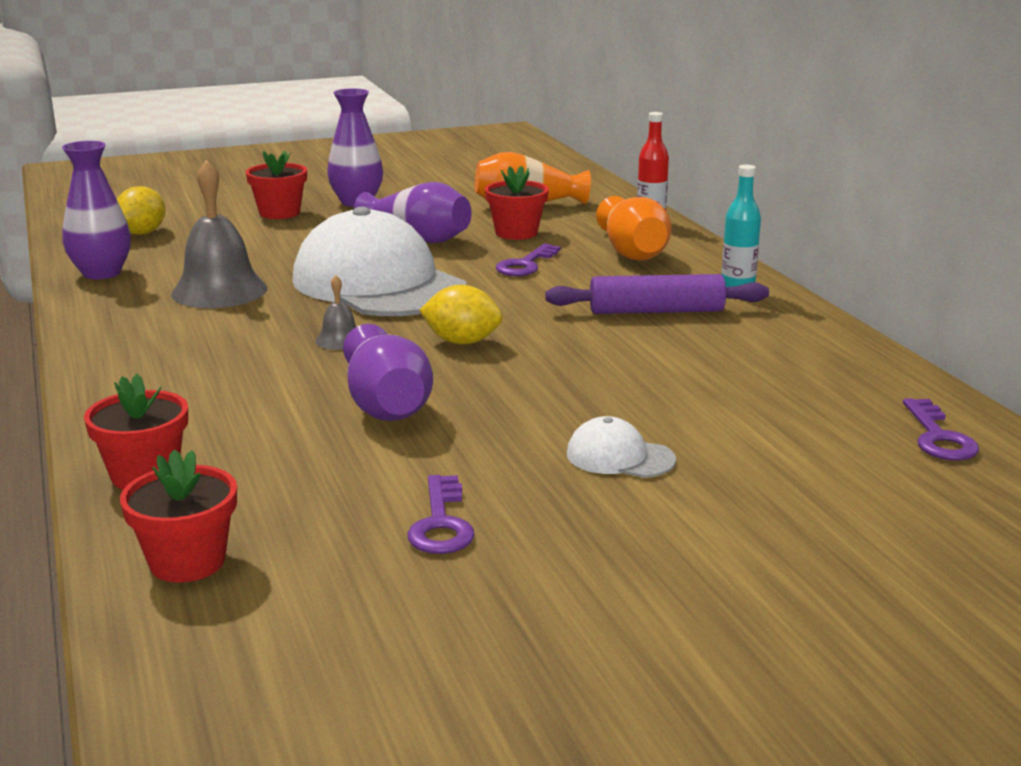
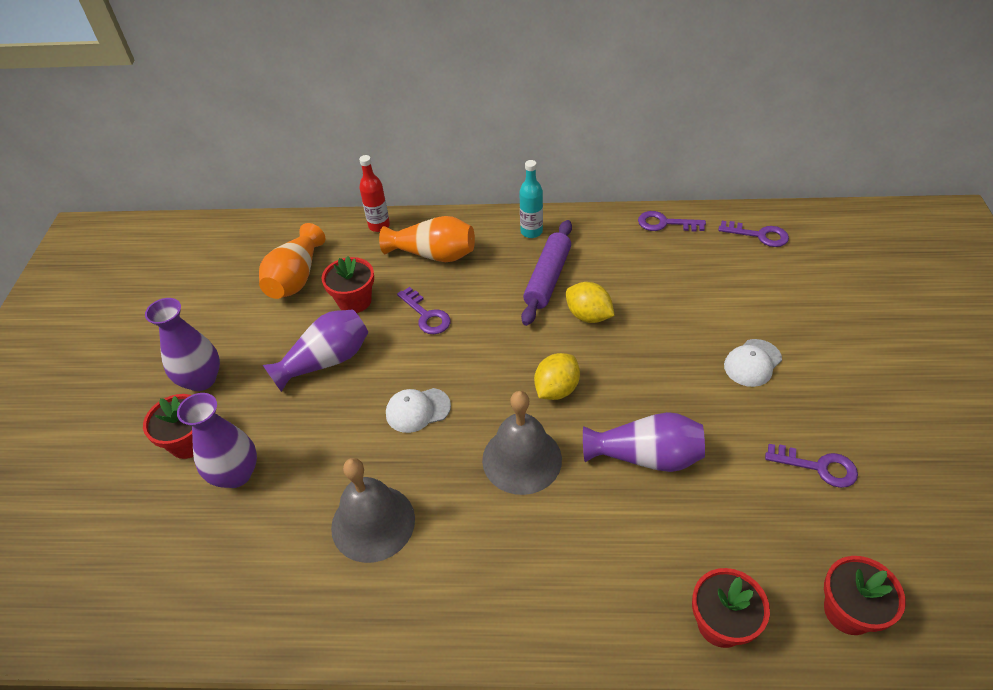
camera: 65 degrees left, 25 degrees up
purple vase [62,141,131,279] -> purple vase moved to [177,393,257,488]
yellow lemon [117,186,165,235] -> yellow lemon moved to [566,282,615,323]
white cap [292,207,466,316] -> white cap [386,388,451,433], size x0.41
grey bell [315,275,356,350] -> grey bell [482,391,562,495], size x2.12
none -> purple key [638,211,706,232]

